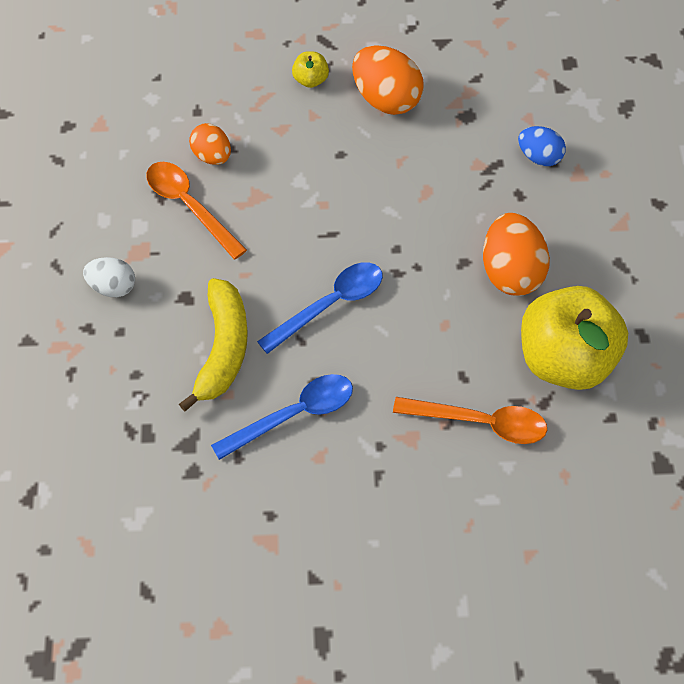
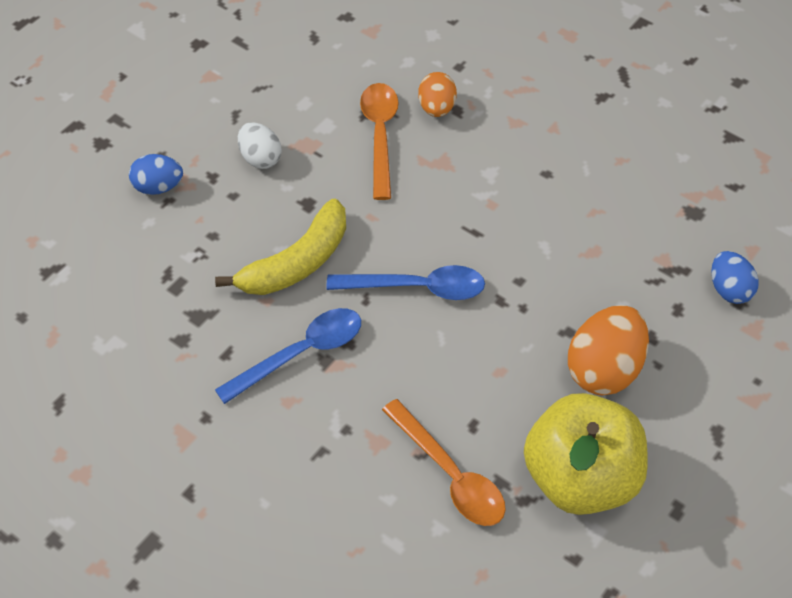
camera: 40 degrees right, 5 degrees down
blue spoon [211,374,353,460] -> blue spoon turned 45 degrees counterclockwise [215,308,361,404]
yellow apple [292,51,329,88] -> none
orange egg [352,46,424,115] -> none
none -> blue egg [129,154,183,195]

